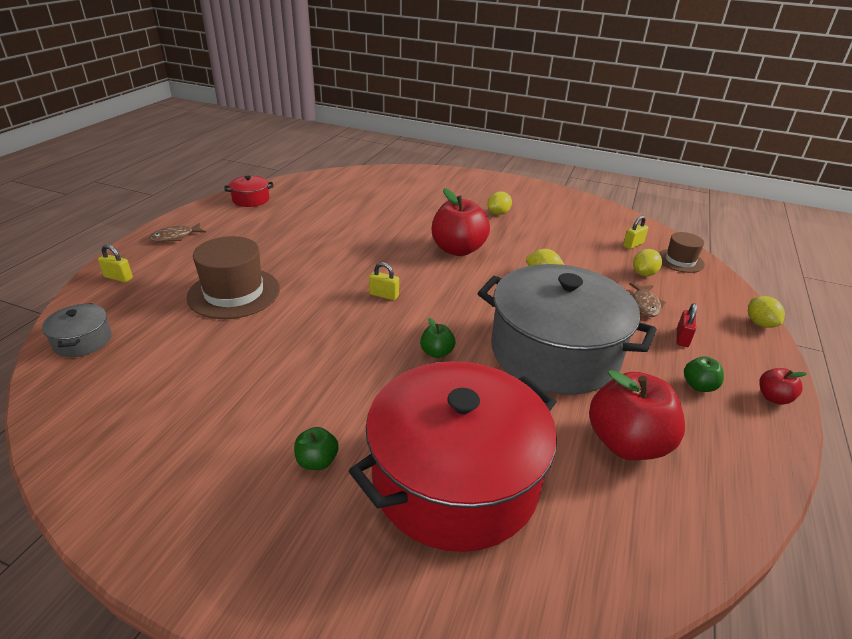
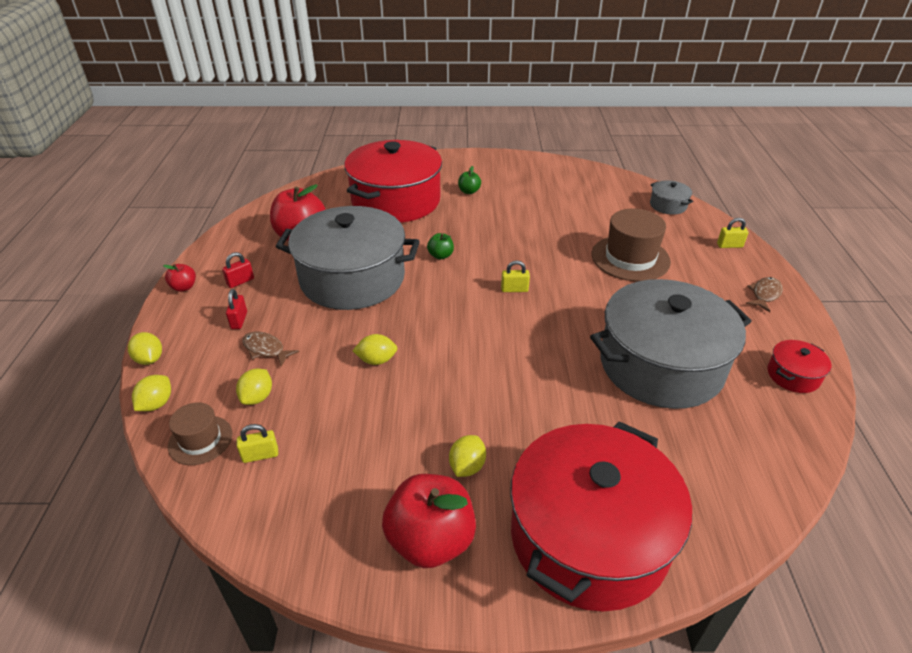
camera: 160 degrees right, 5 degrees up
red apple [432,188,490,256] -> red apple moved to [382,474,476,568]
yellow padlock [623,216,648,249] -> yellow padlock turned 45 degrees clockwise [237,424,278,463]
brown fish [630,283,666,317] -> brown fish turned 45 degrees counterclockwise [242,332,299,366]
green apple [684,356,724,392] -> red padlock [222,252,254,288]
none -> yellow lemon [132,375,171,411]
none -> red pot [510,421,692,611]
none -> grey pot [590,279,752,409]

